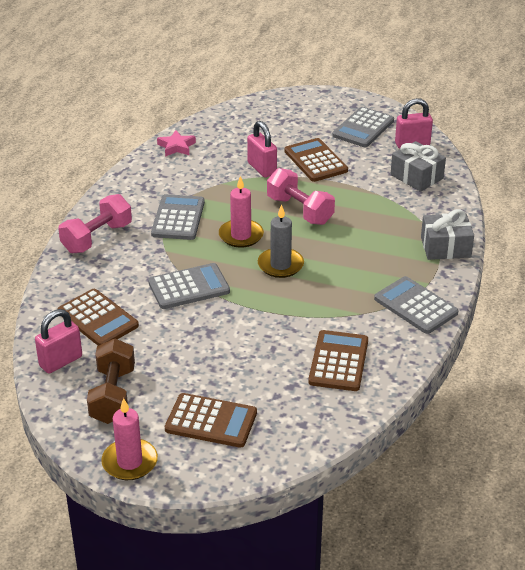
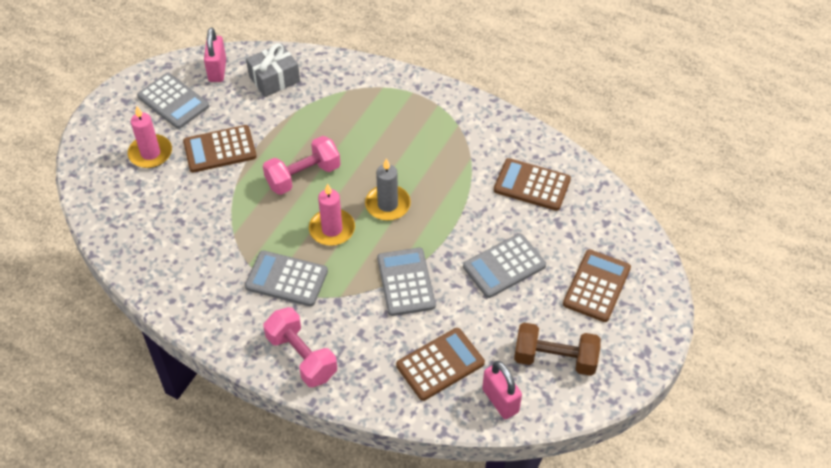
camera: 80 degrees left, 15 degrees up
pink candle [101,398,158,480] -> pink candle moved to [128,106,172,168]
pink star [157,130,196,157] -> none
pink padlock [247,121,277,178] -> none
grey calculator [374,276,459,334] -> grey calculator moved to [463,234,546,298]
grey gift [421,209,474,260] -> none

